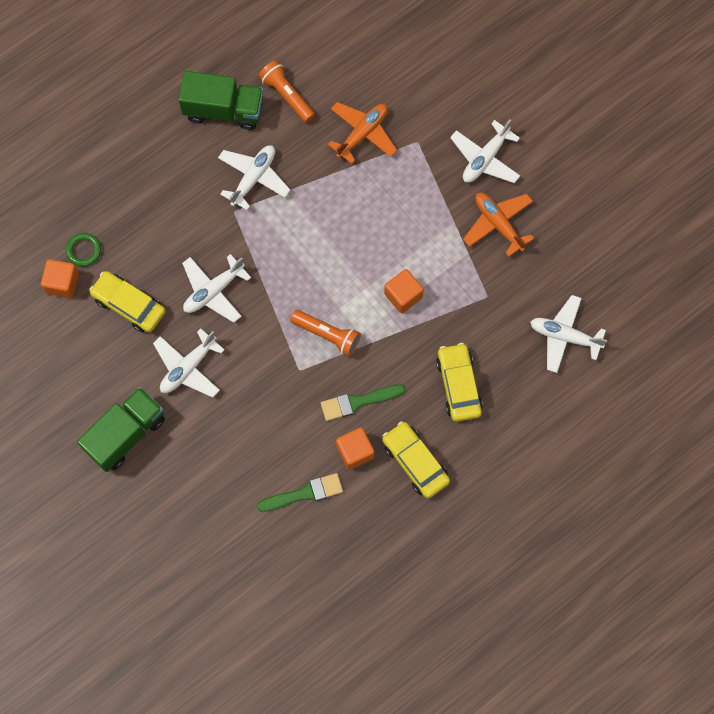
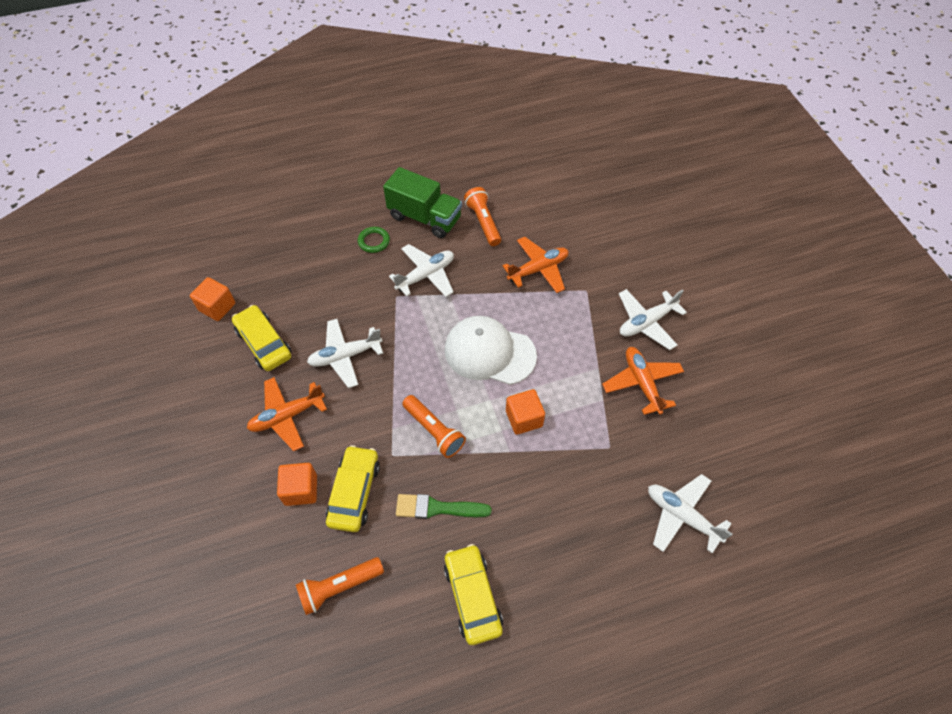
camera: 20 degrees right, 15 degrees down
green ring [66,233,101,267] -> green ring moved to [357,227,390,253]
green truck [77,387,165,472] -> none
white plane [153,328,224,398] -> orange plane [247,377,327,451]
green brush [257,473,343,512] -> orange flashlight [296,557,384,615]
orange cube [336,427,374,470] -> orange cube moved to [277,463,317,506]
yellow car [436,343,483,422] -> yellow car moved to [326,445,380,532]
none -> white cap [445,316,537,385]

